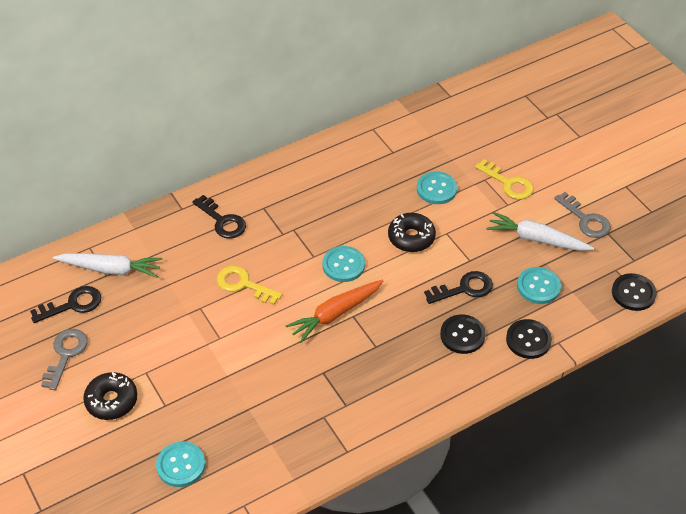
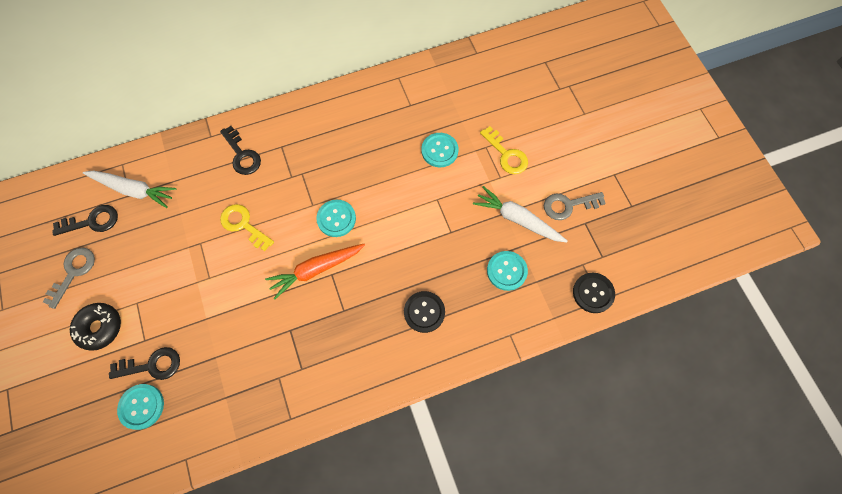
camera: 10 degrees right, 20 degrees up
black donut [388,213,436,252] -> none
black key [424,271,493,304] -> black key moved to [109,347,180,380]
black button [506,319,552,359] -> none
grey key [554,192,611,238] -> grey key turned 105 degrees clockwise [544,192,606,220]

